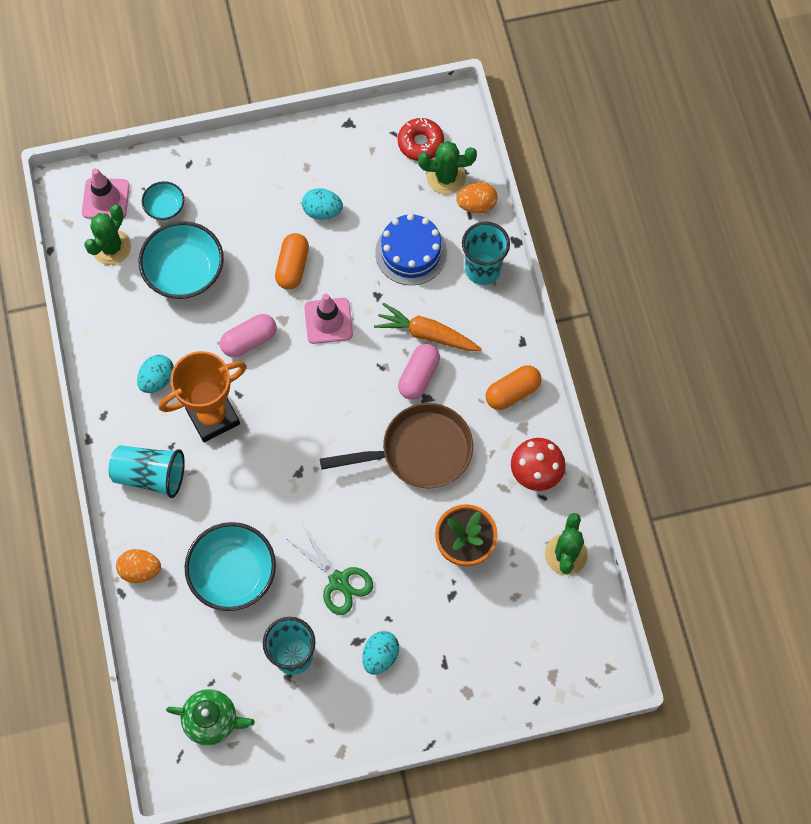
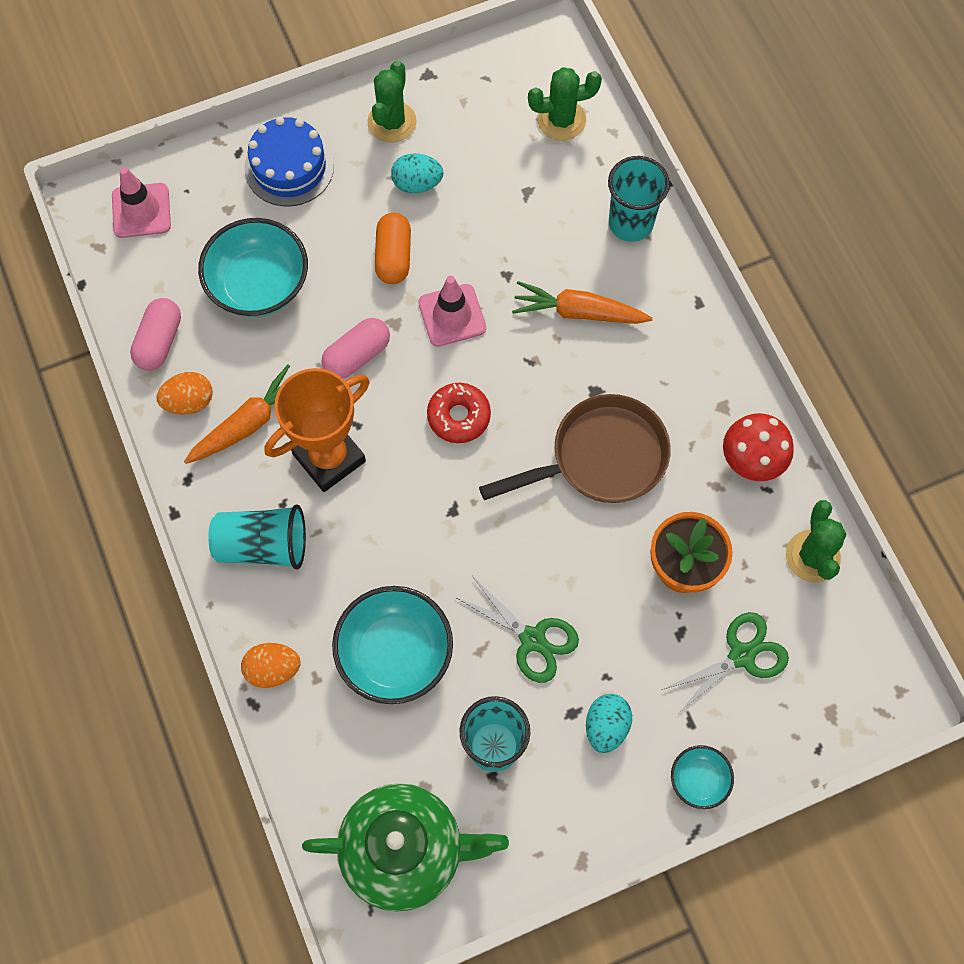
camera: 10 degrees left, 0 degrees up
green cactus [84,204,131,265] -> green cactus moved to [367,61,417,143]
turquoise egg [137,355,174,393] -> orange carrot [184,364,290,464]
turquoise bowl [142,181,184,220] -> turquoise bowl moved to [671,745,734,809]
green teapot [166,689,255,745] -> green teapot [302,783,509,912], size x1.65
blue cake [375,214,447,285] -> blue cake moved to [244,117,334,206]
red donut [398,118,444,161] -> red donut moved to [427,383,491,443]
pink capsule [398,344,440,400] -> pink capsule moved to [130,298,181,371]
orange egg [456,182,497,213] -> orange egg moved to [156,372,213,415]
orange capsule [486,365,541,410] -> none
none -> green scissors [662,612,789,713]

